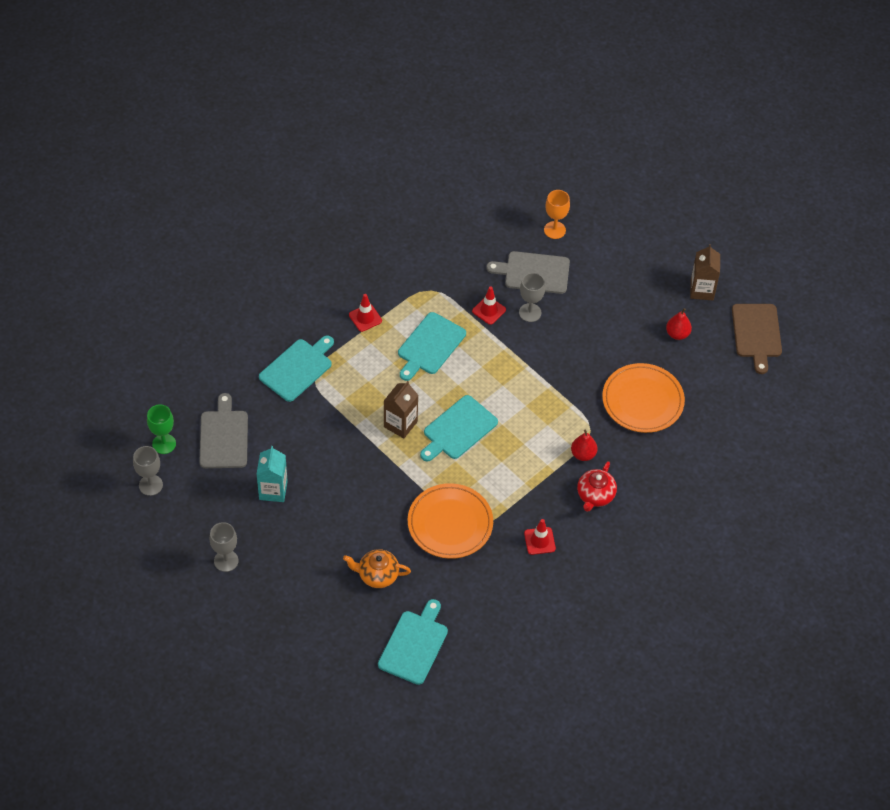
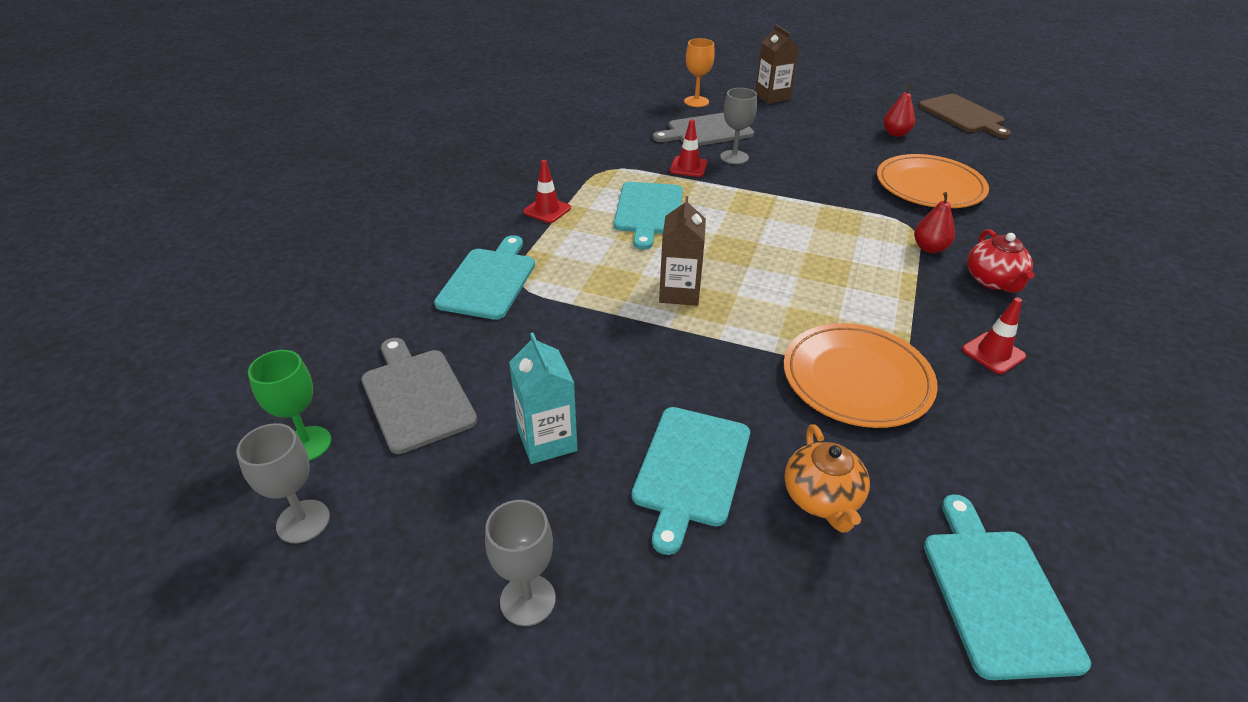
camera: 25 degrees left, 15 degrees down
orange teapot [343,549,411,588] -> orange teapot turned 75 degrees counterclockwise [784,424,870,533]
turquoise cutting board [420,395,498,462] -> turquoise cutting board moved to [631,407,750,555]
brown carton [690,244,720,300] -> brown carton moved to [755,25,799,104]

